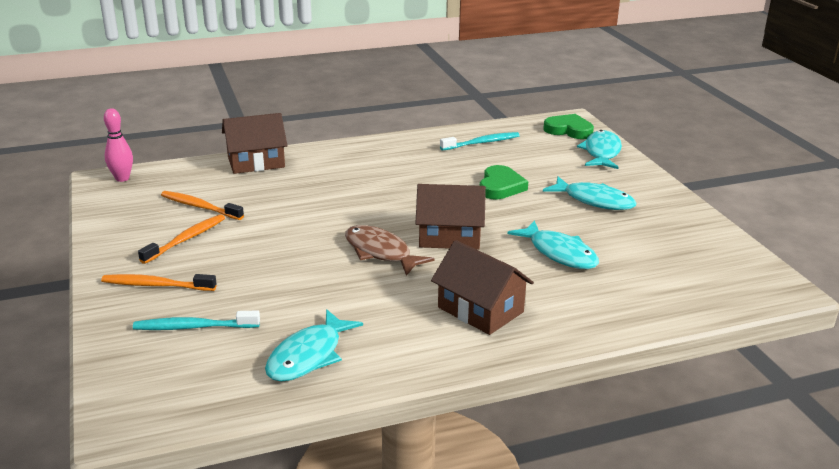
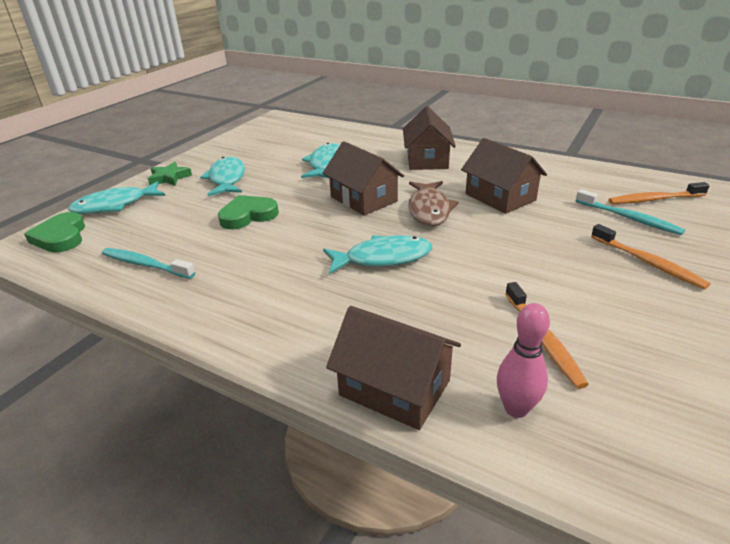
camera: 130 degrees left, 5 degrees up
pink bowling pin [104,108,133,182] -> pink bowling pin moved to [497,303,550,418]
orange toothbrush [138,214,225,264] -> orange toothbrush moved to [608,182,709,204]
turquoise fish [265,310,363,382] -> turquoise fish moved to [323,235,432,274]
none -> green star [148,162,192,186]
none -> brown house [461,138,547,214]

